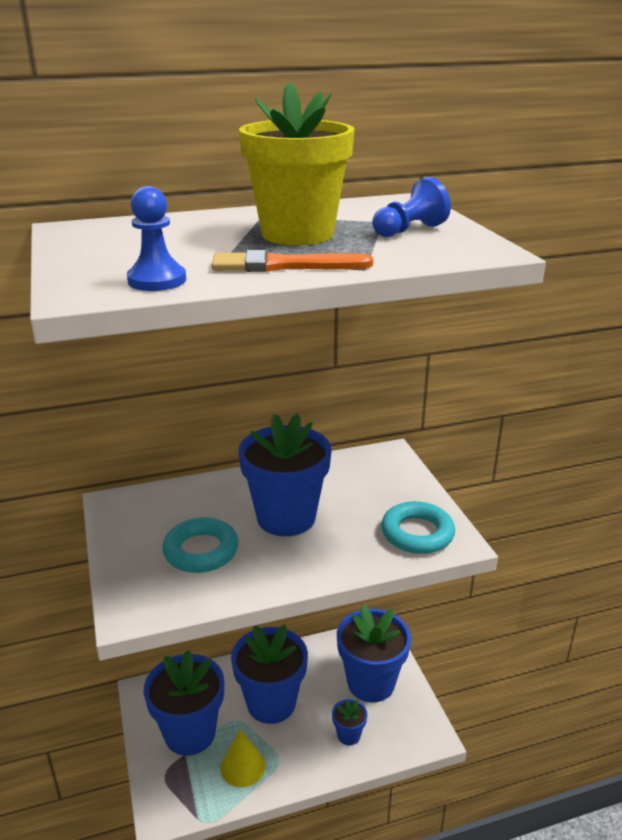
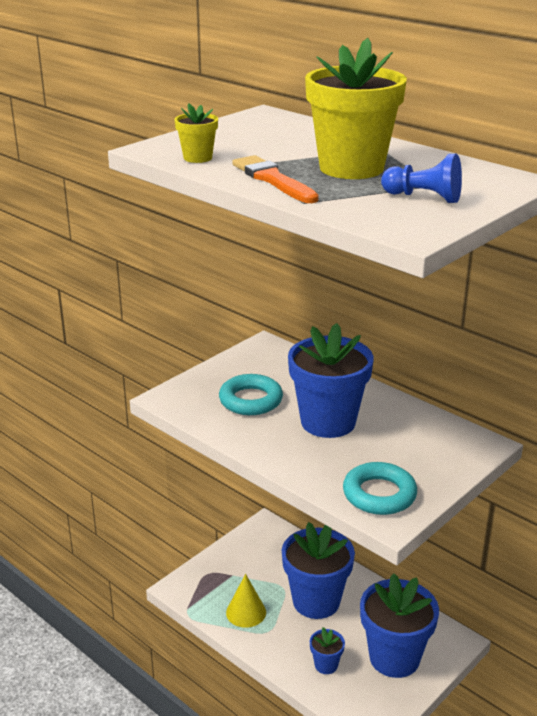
camera: 60 degrees right, 0 degrees up
blue pawn [127,186,186,291] -> yellow flower pot [175,104,218,163]
blue flower pot [144,650,224,756] -> none

